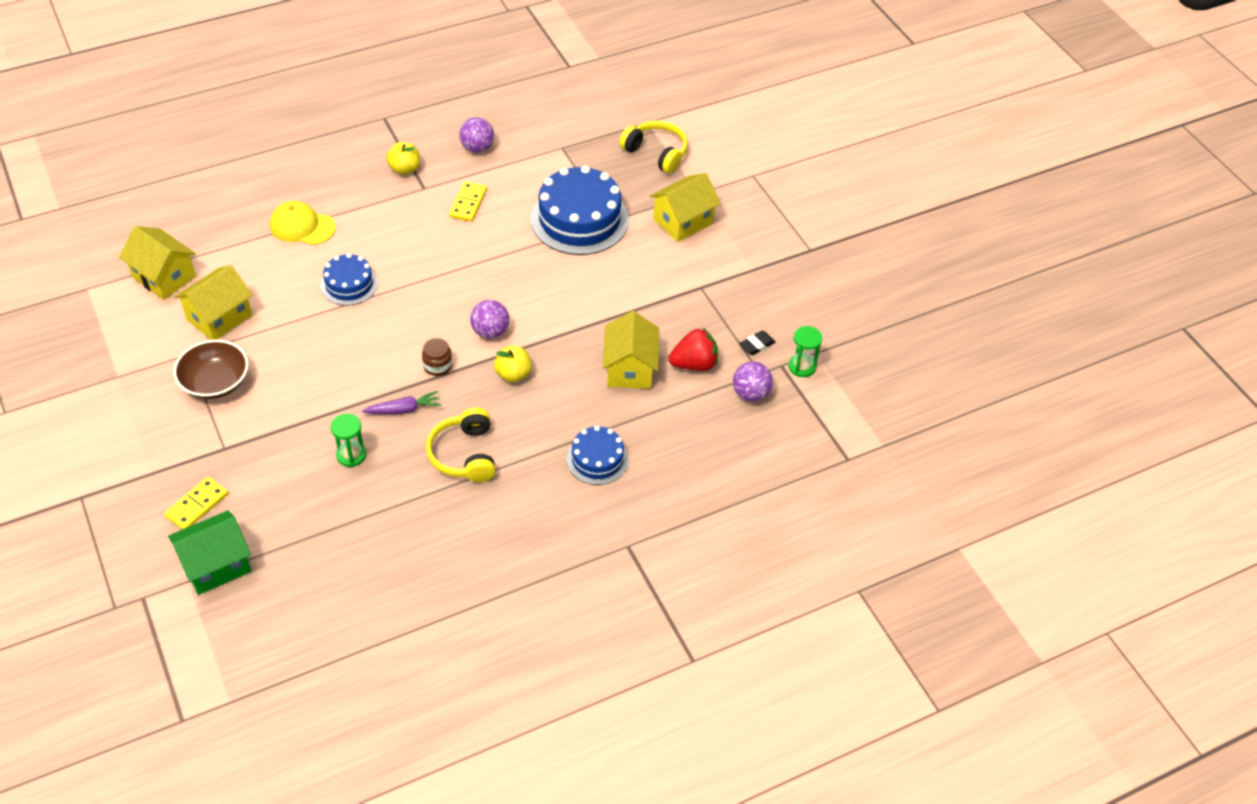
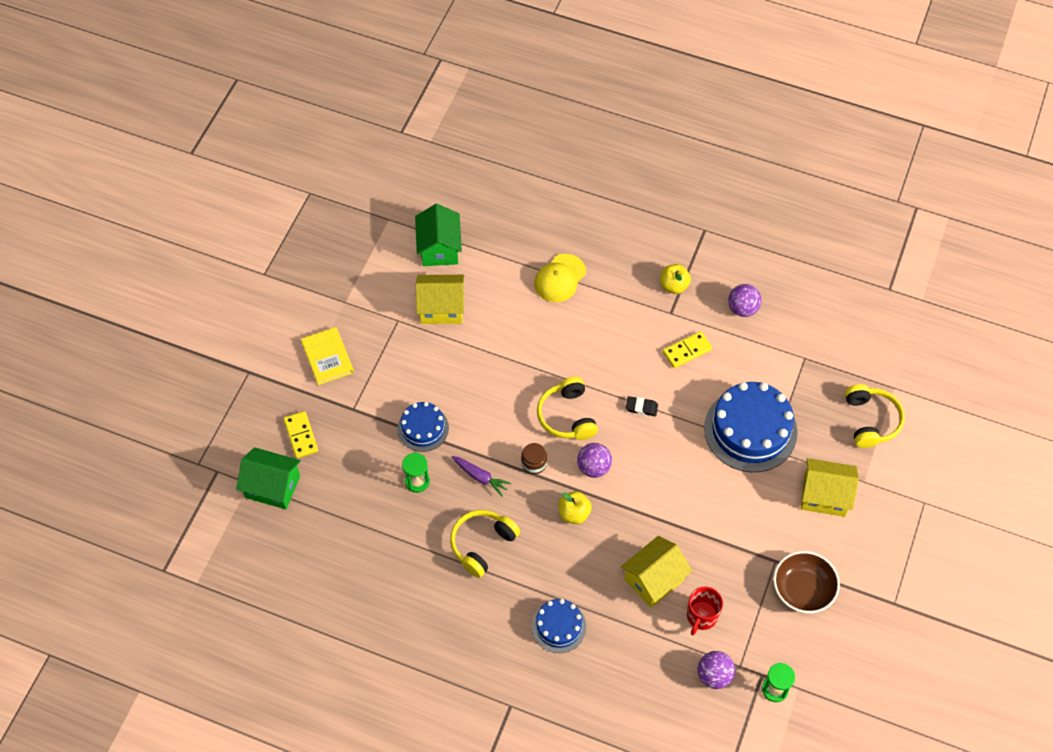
camera: 50 degrees right, 10 degrees up
yellow house [119,226,196,300] -> green house [415,204,462,266]
yellow domino [165,477,228,530] -> yellow domino turned 75 degrees clockwise [283,411,318,458]
brown bowl [173,340,249,399] -> brown bowl moved to [773,551,840,613]
yellow cap [270,201,336,245] -> yellow cap turned 120 degrees counterclockwise [534,254,586,302]
blue cake [320,253,378,306] -> blue cake moved to [397,402,449,452]
red strawberry [669,328,718,371] -> red mug [687,586,723,635]
black eraser [739,331,775,355] -> black eraser moved to [626,396,658,416]
none -> yellow book [301,327,354,385]
none -> yellow headphones [537,377,598,440]

